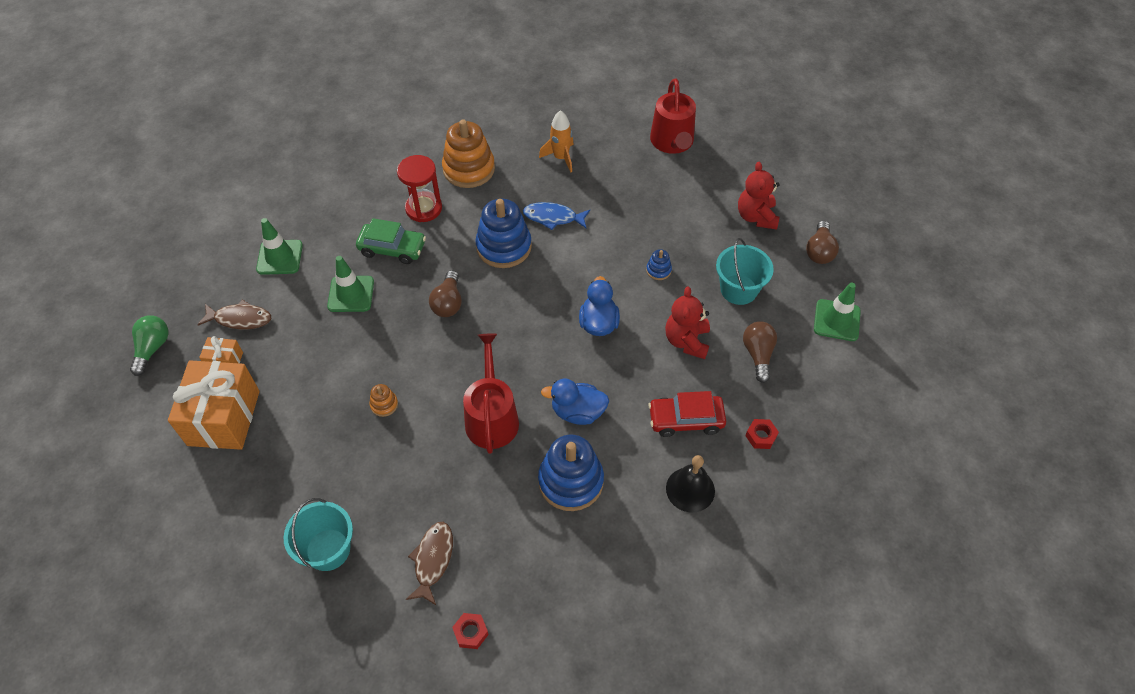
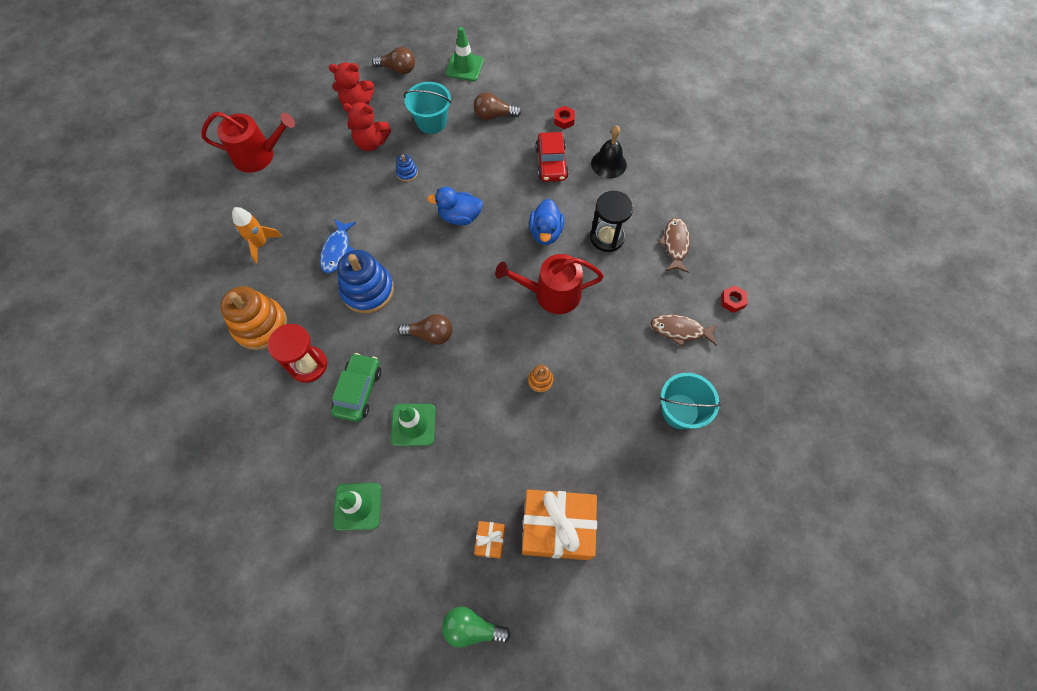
camera: 90 degrees left, 10 degrees up
brown fish [197,299,271,329] -> brown fish moved to [658,218,690,273]
blue stacking toy [538,435,604,511] -> black hourglass [590,191,633,252]
red teddy bear [665,286,710,359] -> red teddy bear moved to [343,102,391,151]

